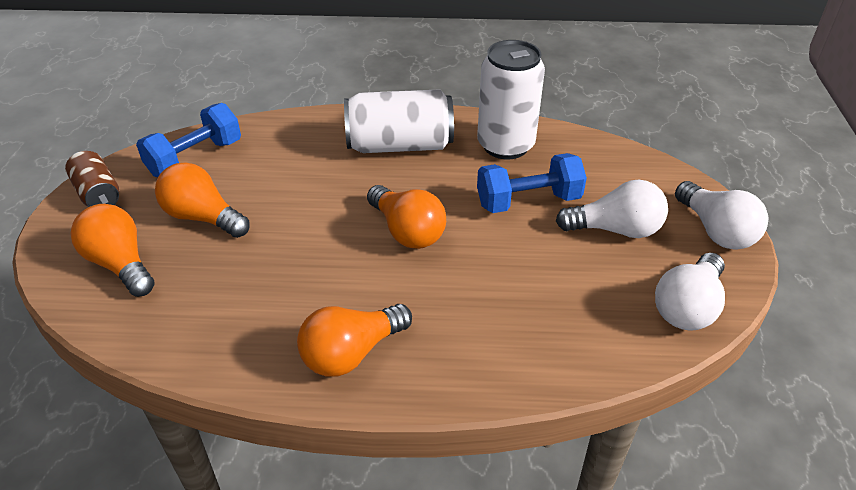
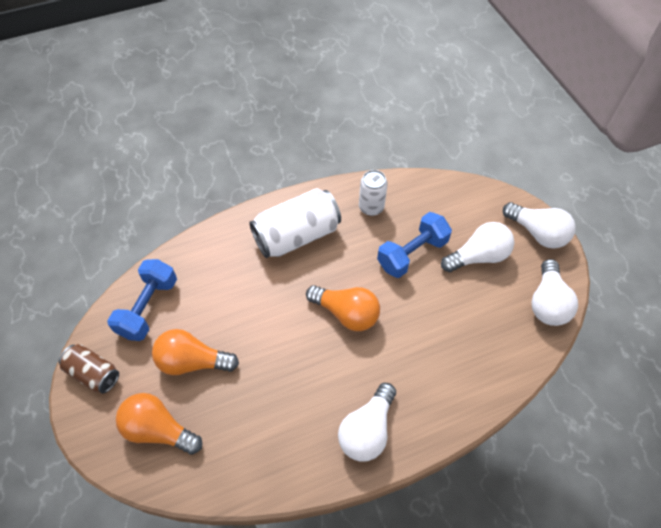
camera: 25 degrees left, 15 degrees up
orange light bulb [297,304,412,377] -> white light bulb [338,383,396,461]
white can [477,40,545,159] -> white can [359,170,388,216], size x0.58

